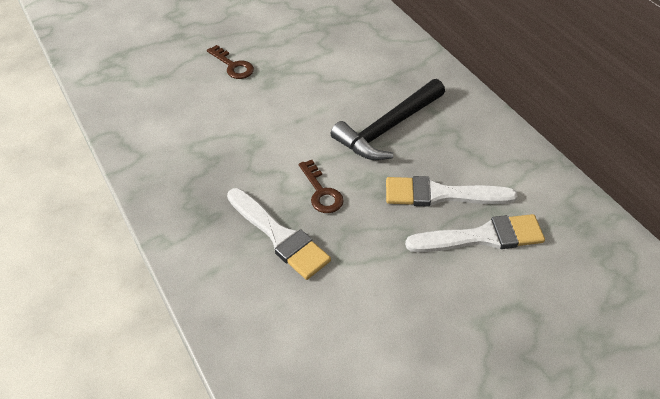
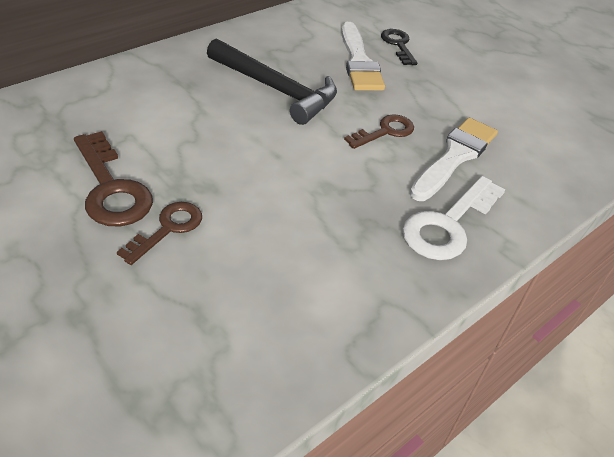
camera: 105 degrees left, 5 degrees down
white brush [405,214,545,252] -> black key [381,29,417,65]
none -> brown key [74,131,153,226]
none -> white key [402,176,505,260]

